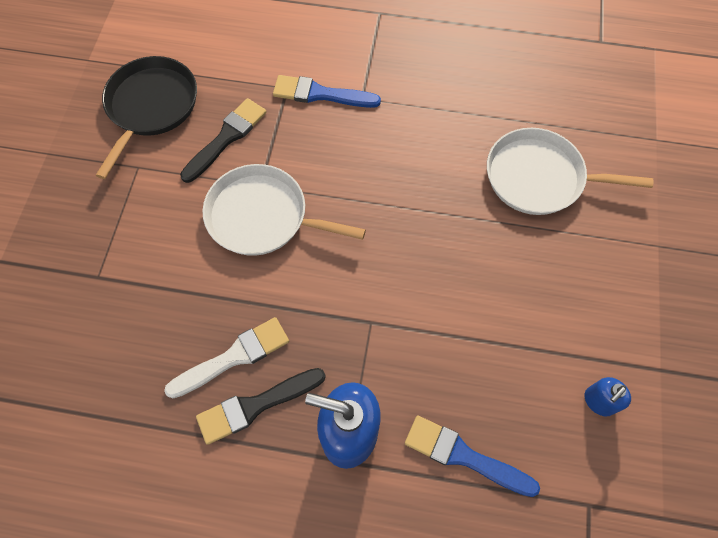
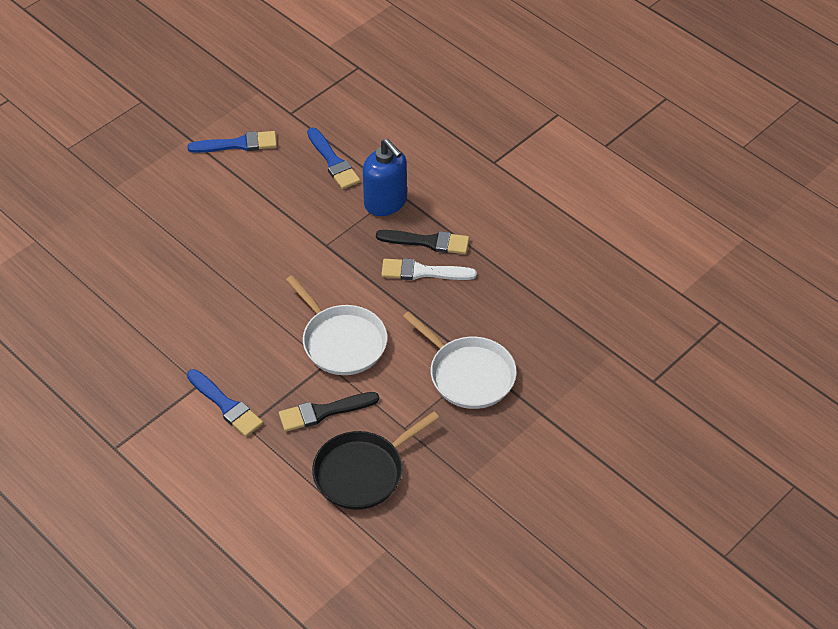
camera: 145 degrees left, 15 degrees down
white pan [487,128,654,215] -> white pan moved to [403,311,517,409]
blue soap dispenser [585,377,631,417] -> blue brush [187,131,277,153]

